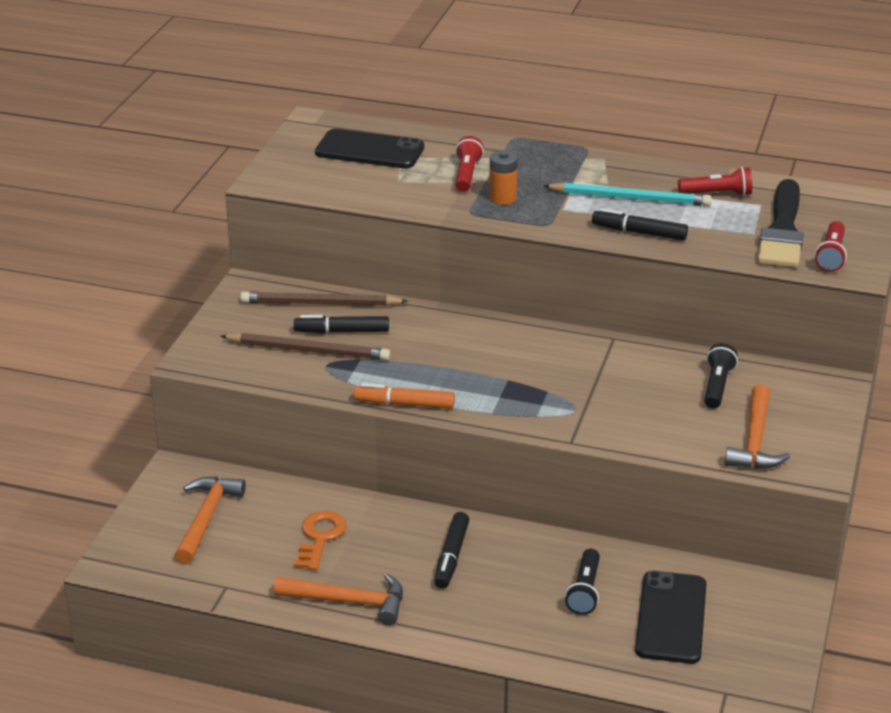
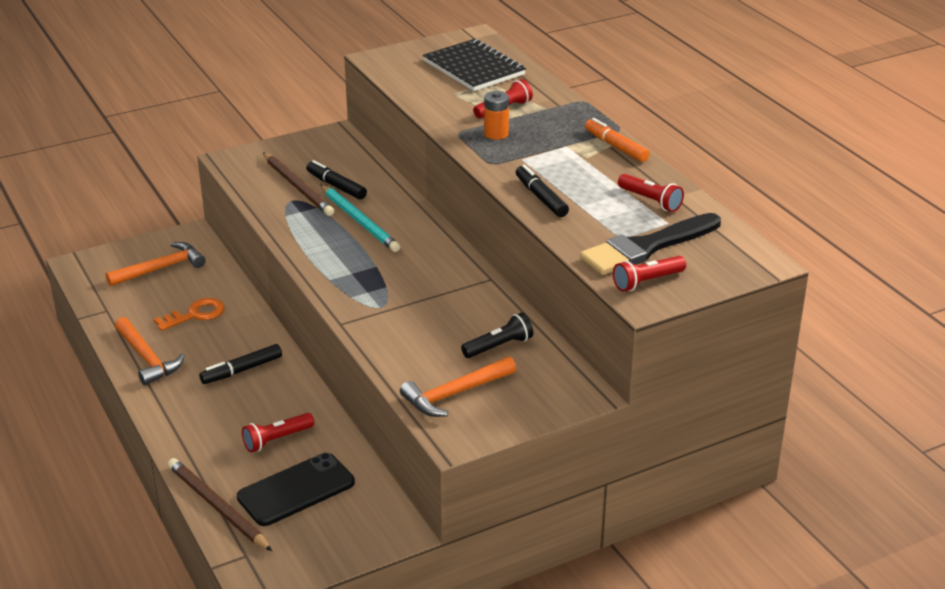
camera: 45 degrees right, 0 degrees up
brown pencil [240,292,408,306] -> brown pencil moved to [168,458,272,551]
black phone [315,129,424,169] -> black notebook [423,39,526,91]
orange marker [354,383,455,408] -> orange marker moved to [585,118,650,162]
turquoise pencil [544,182,712,206] -> turquoise pencil moved to [320,184,400,252]
black flashlight [565,549,600,615] -> red flashlight [242,413,314,453]

